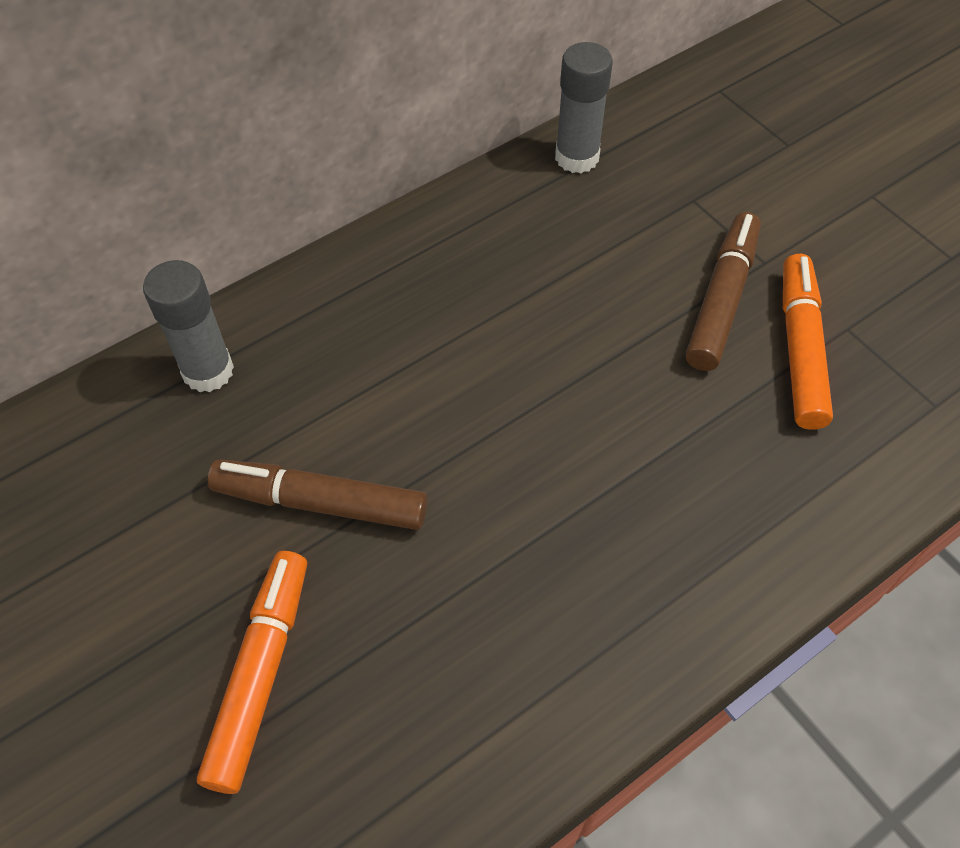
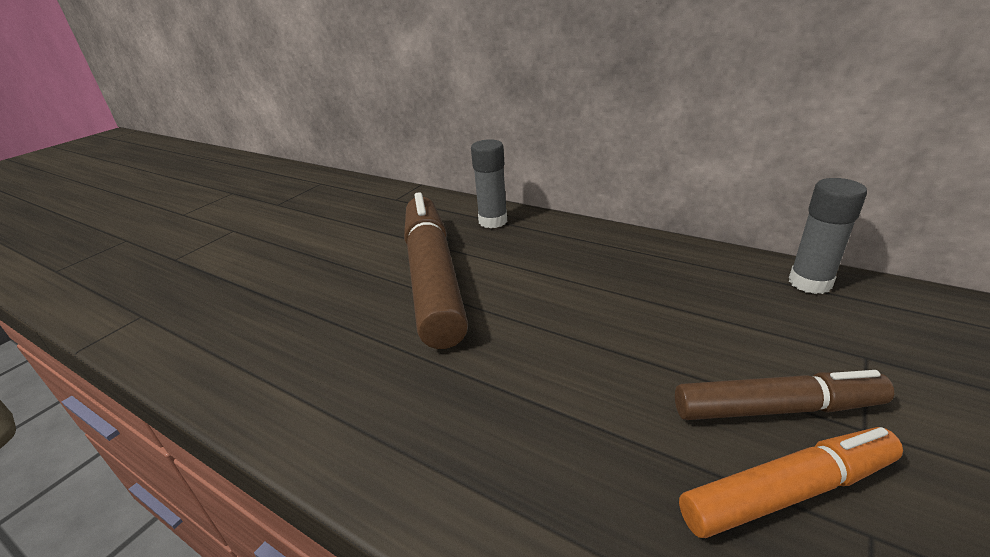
camera: 70 degrees right, 25 degrees down
orange marker [197,551,307,794] -> none
brown marker [208,460,427,530] -> brown marker [404,192,468,349], size x1.75

